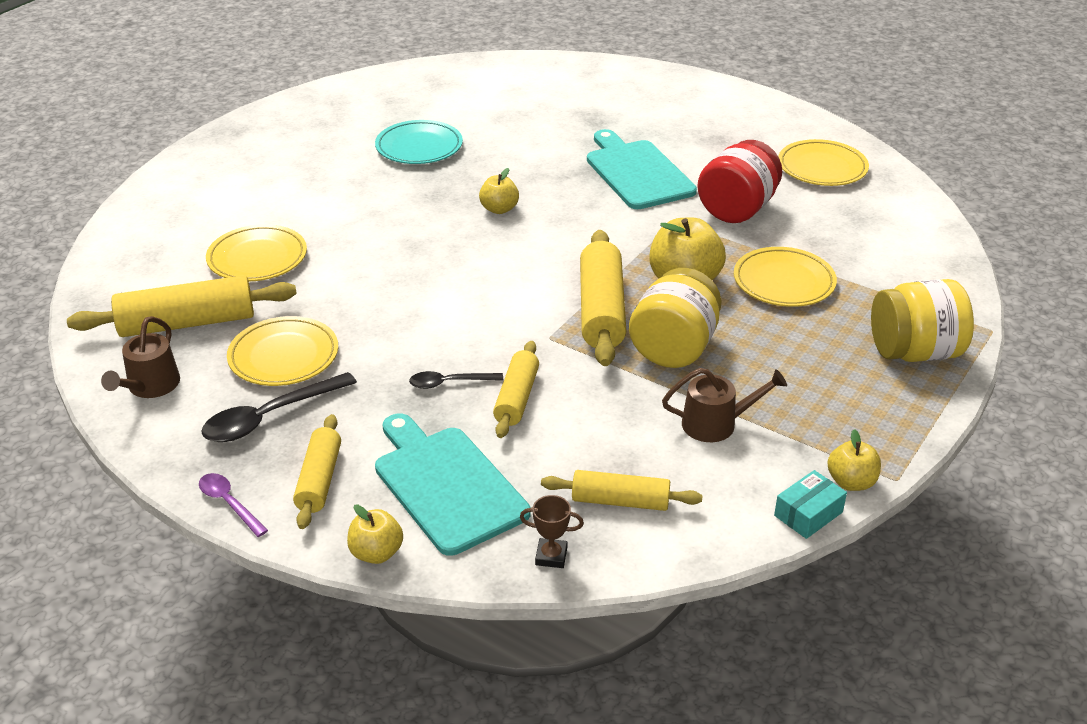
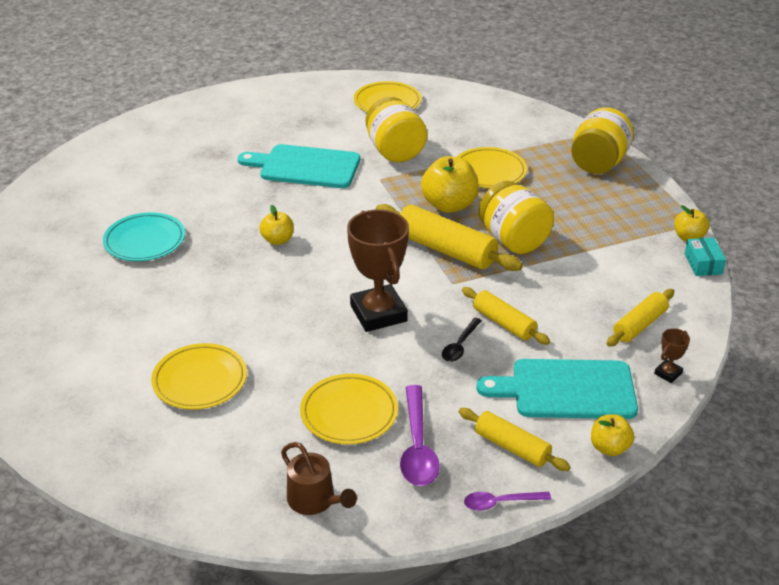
camera: 55 degrees left, 0 degrees up
yellow rolling pin [67,275,297,337] -> none
black spoon [201,372,357,442] -> purple spoon [400,385,440,486]
brown watering can [662,368,787,442] -> none
red jar [697,140,782,223] -> yellow jar [366,97,427,162]
none -> brown trophy [347,209,409,332]

